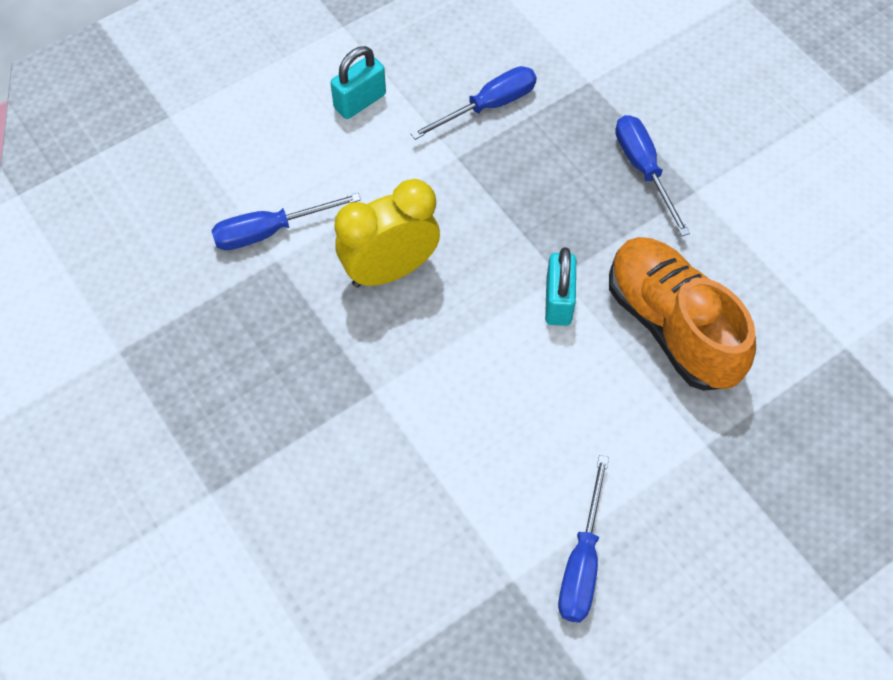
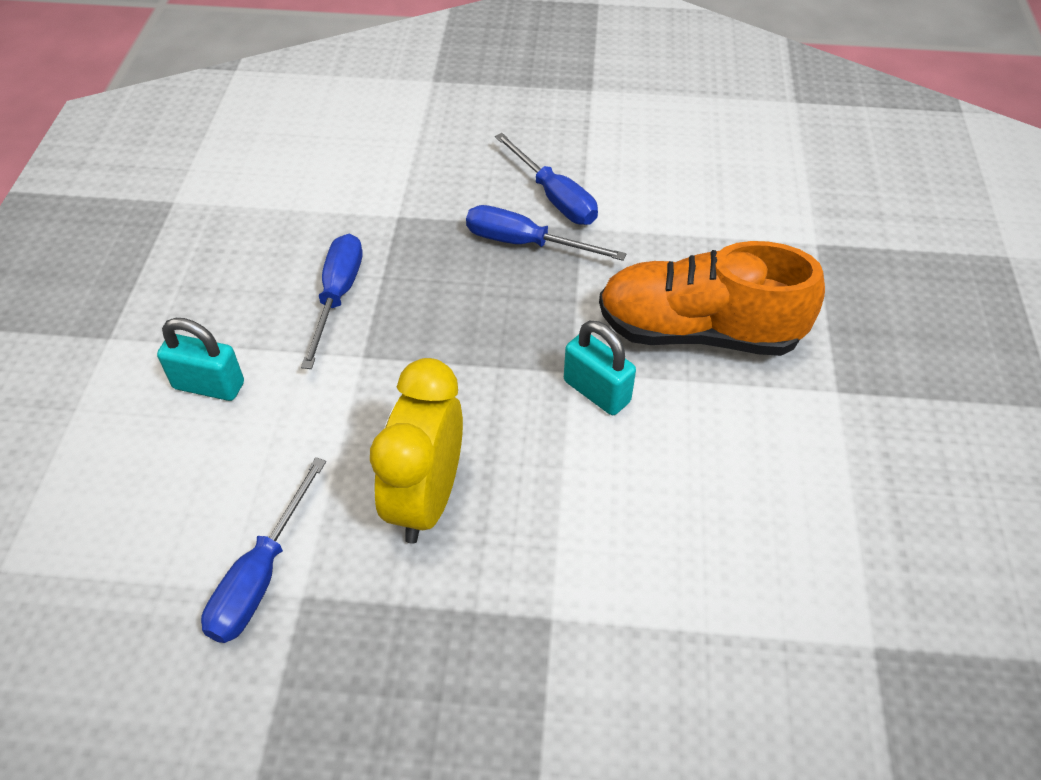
camera: 50 degrees left, 10 degrees down
turquoise padlock [330,46,386,119] -> turquoise padlock turned 75 degrees counterclockwise [157,318,244,401]
blue screwdriver [558,455,609,622] -> blue screwdriver moved to [495,133,598,225]

